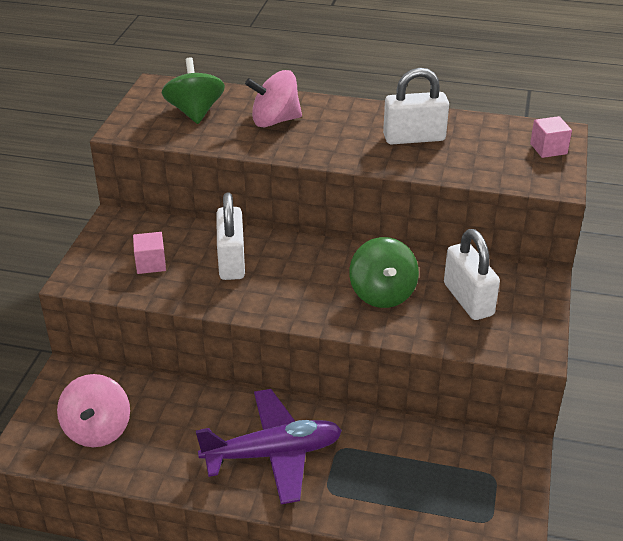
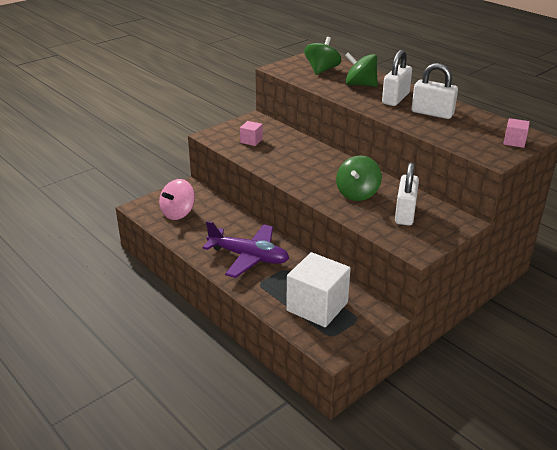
camera: 35 degrees right, 5 degrees down
white padlock [216,193,245,280] -> white padlock moved to [382,50,412,106]
pink spinning top [245,70,302,127] -> green spinning top [345,52,378,87]
none -> white cube [286,252,351,327]

